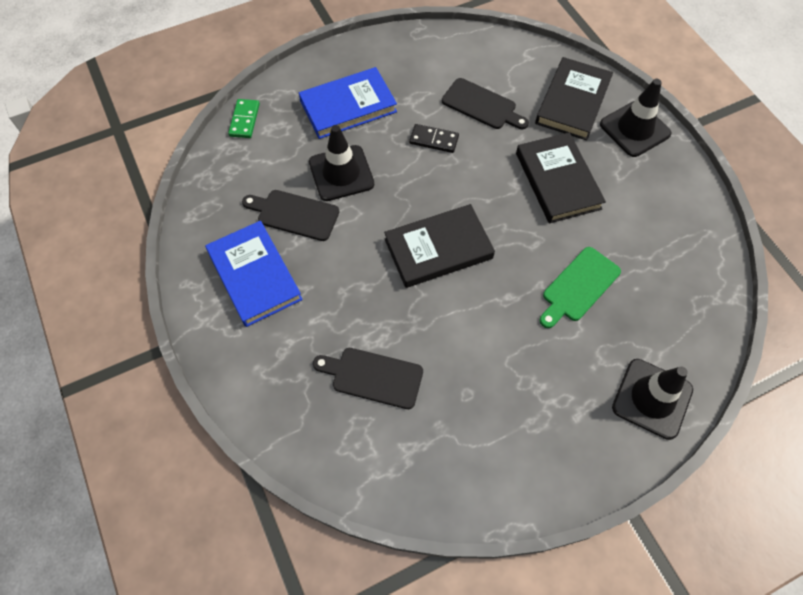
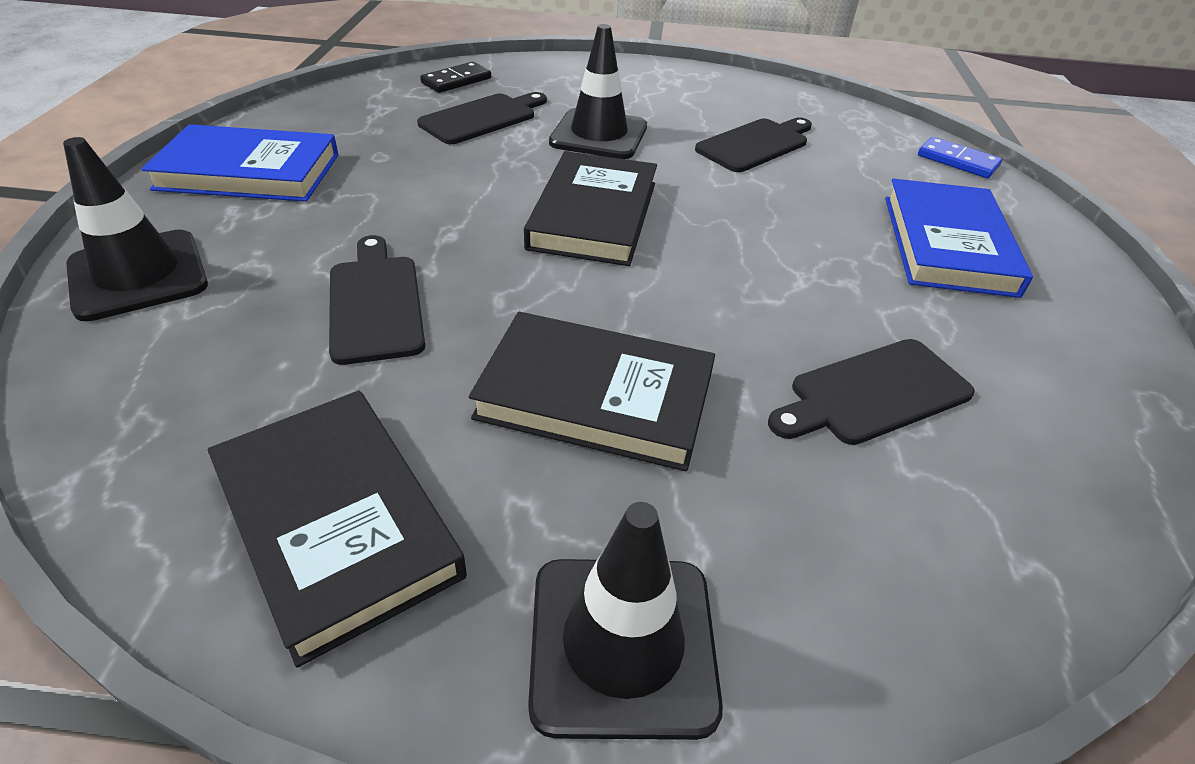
camera: 120 degrees right, 20 degrees down
blue book [205,221,303,327] -> blue book moved to [141,124,339,202]
green domino [228,99,260,138] -> blue domino [918,137,1002,178]
black traffic cone [309,125,374,201] -> black traffic cone moved to [549,24,647,159]
black domino [409,124,459,153] -> black domino moved to [420,62,491,93]
black book [535,57,613,140] -> black book moved to [208,391,467,668]
green cutting board [540,247,621,328] -> black cutting board [329,235,425,365]

